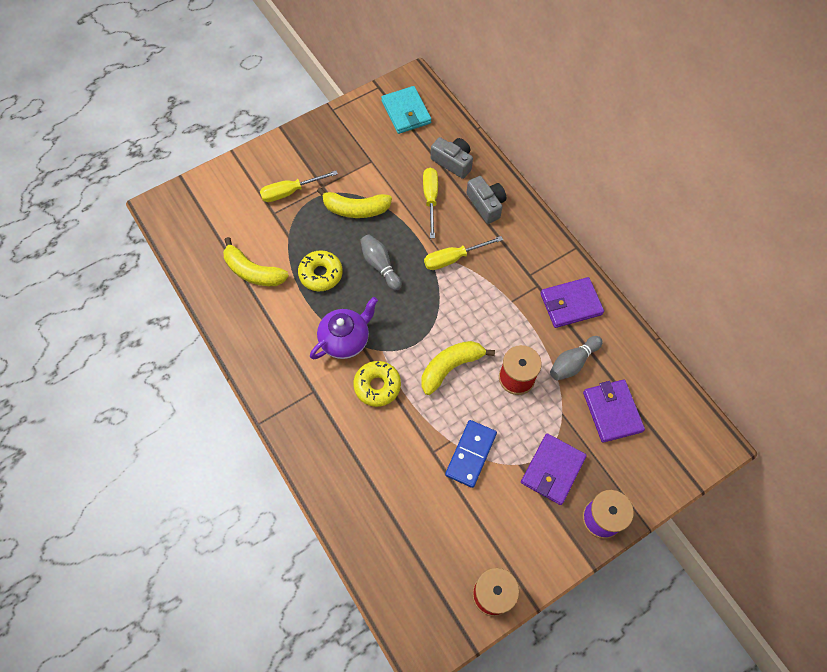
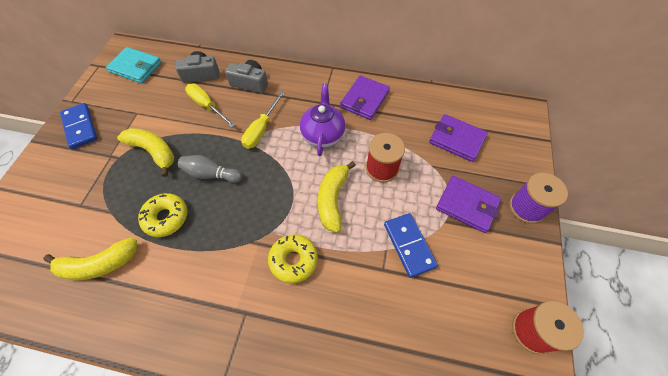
camera: 45 degrees left, 5 degrees down
yellow screwdriver [260,170,338,202] -> none
purple teapot [310,297,378,359] -> purple teapot moved to [300,84,345,156]
yellow banana [317,187,392,218] -> yellow banana turned 105 degrees counterclockwise [117,128,174,177]
purple wallet [521,433,587,505] -> purple wallet turned 45 degrees counterclockwise [436,176,501,233]
grey bowling pin [550,336,603,381] -> none
none -> blue domino [60,103,97,149]

